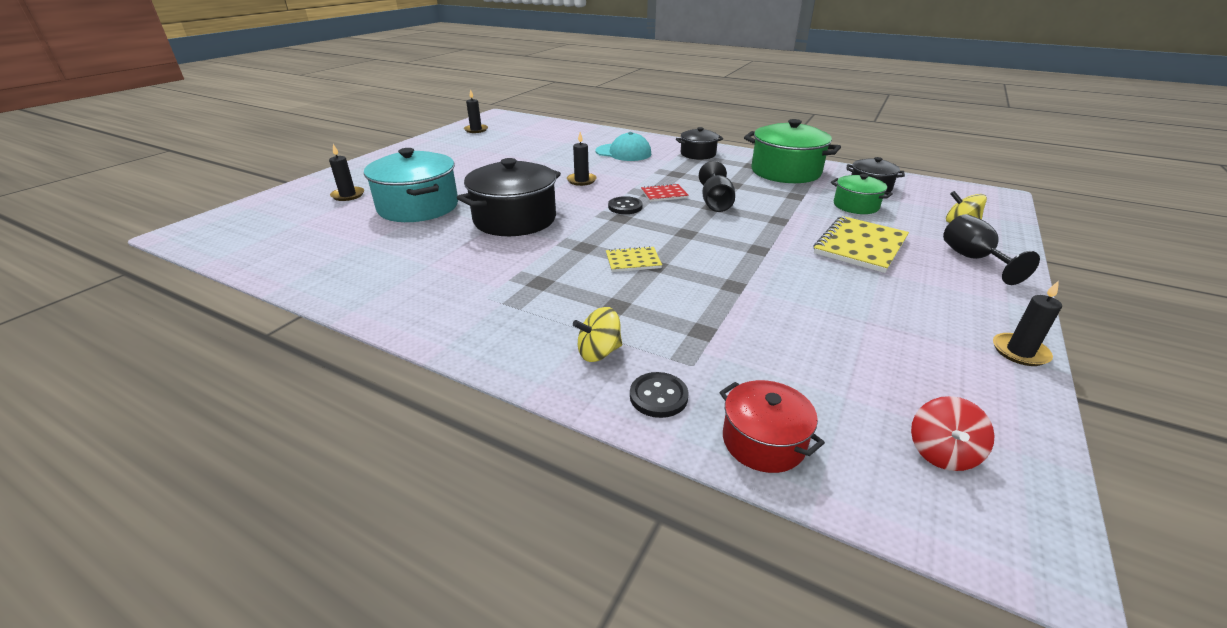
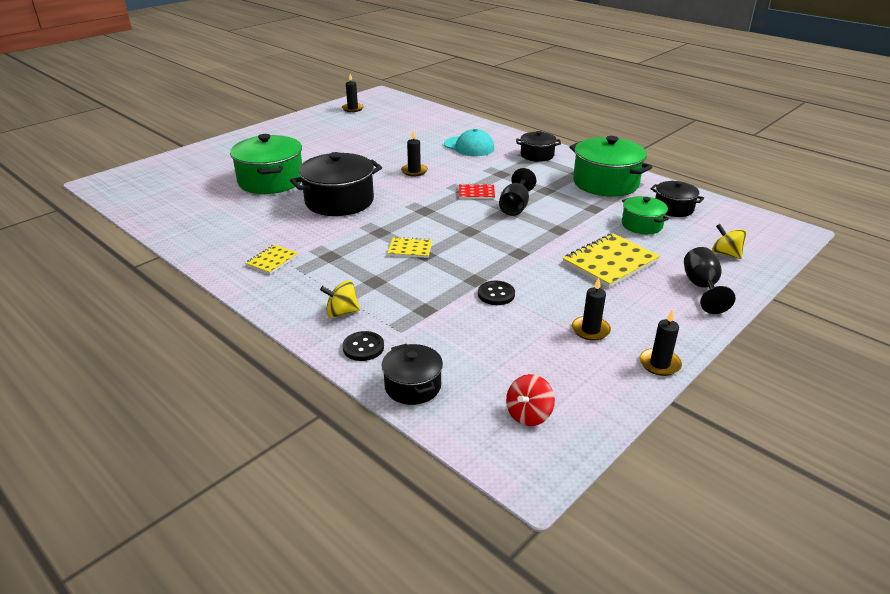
camera: 15 degrees right, 0 degrees up
black candle [329,144,364,201] -> black candle moved to [572,278,611,341]
turquoise pot [364,148,458,222] -> green pot [230,134,302,194]
black button [608,196,643,214] -> black button moved to [478,281,515,305]
red pot [720,380,825,473] -> black pot [382,344,443,405]
none -> yellow notebook [246,244,298,274]

